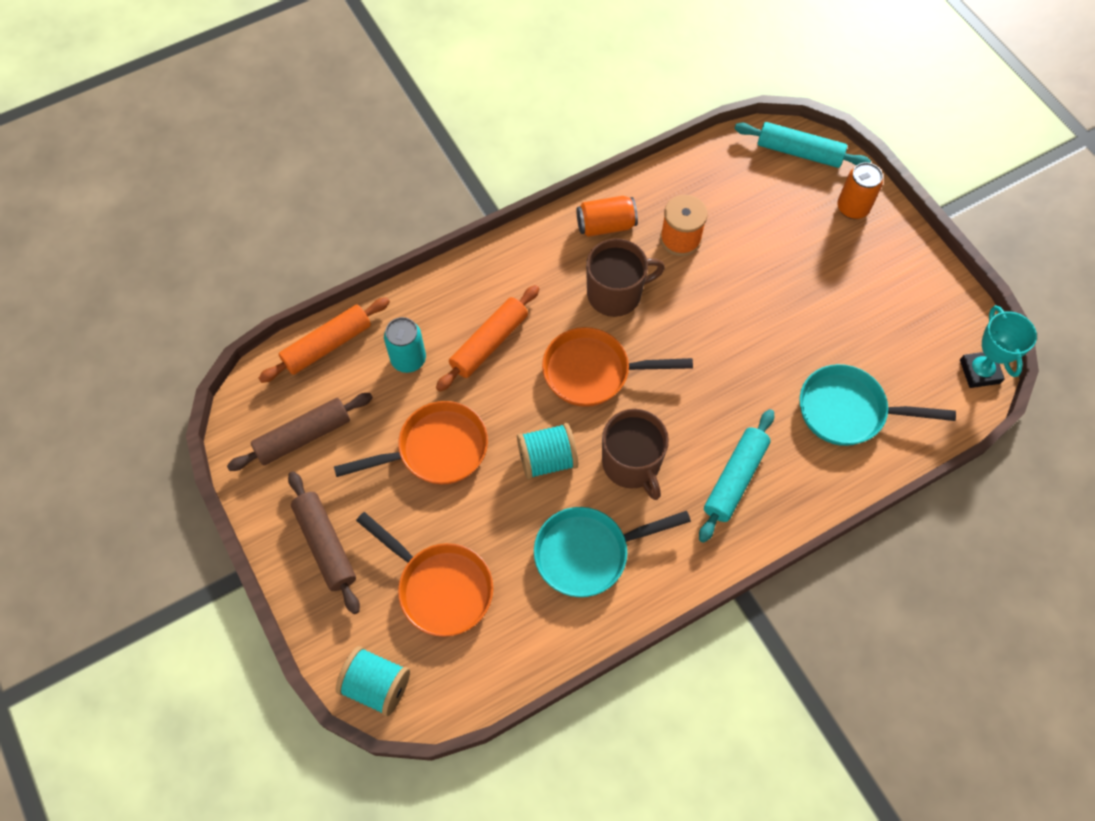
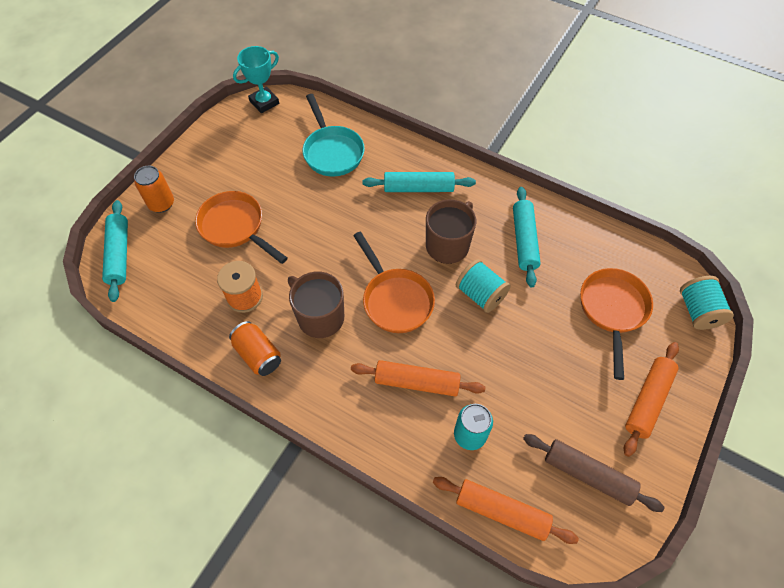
camera: 120 degrees left, 5 degrees down
brown rolling pin [288,471,360,614] -> orange rolling pin [624,342,679,457]
orange pan [334,401,488,485] -> orange pan moved to [195,191,288,264]
turquoise pan [534,507,691,597] -> turquoise rolling pin [513,187,541,287]

